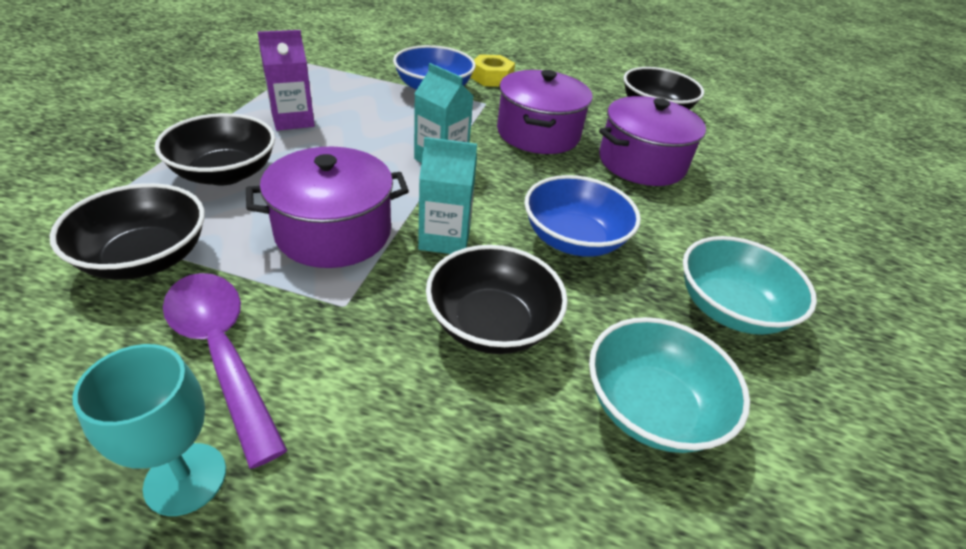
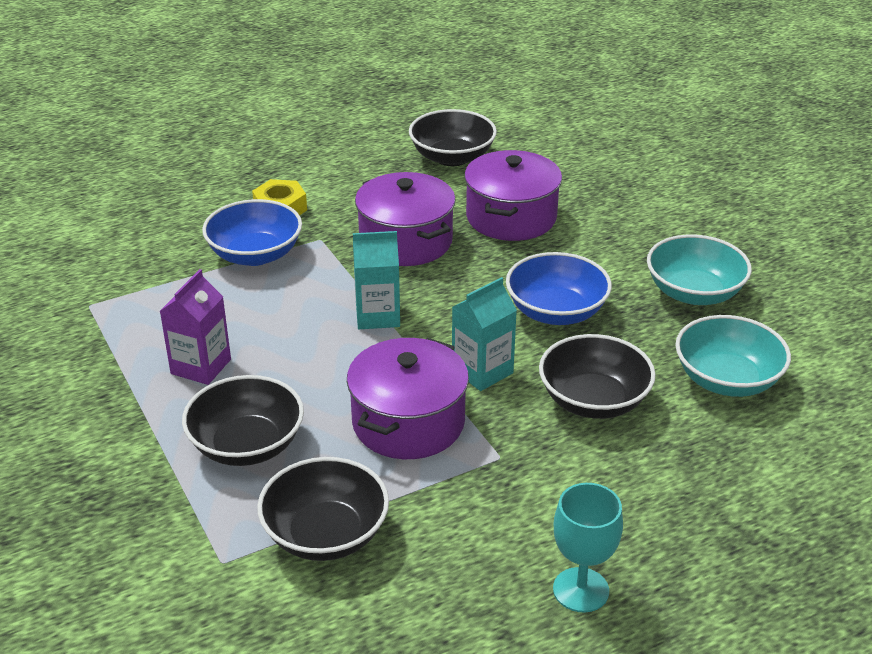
camera: 40 degrees left, 5 degrees down
purple spoon [163,273,287,469] -> none

